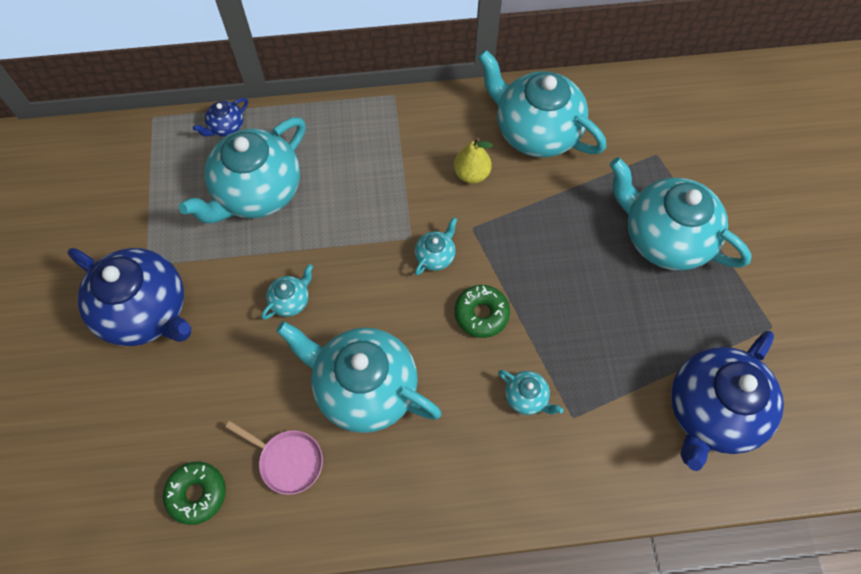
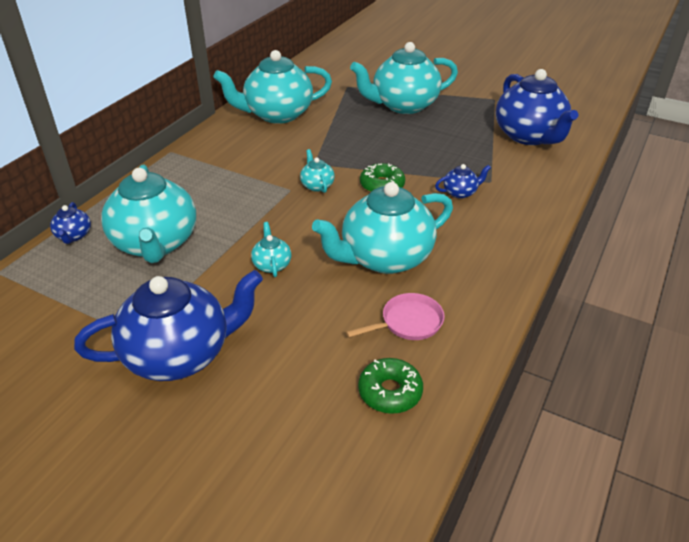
camera: 55 degrees left, 25 degrees down
yellow pear [454,138,493,184] -> none
turquoise teapot [498,370,563,415] -> blue teapot [435,164,491,199]

